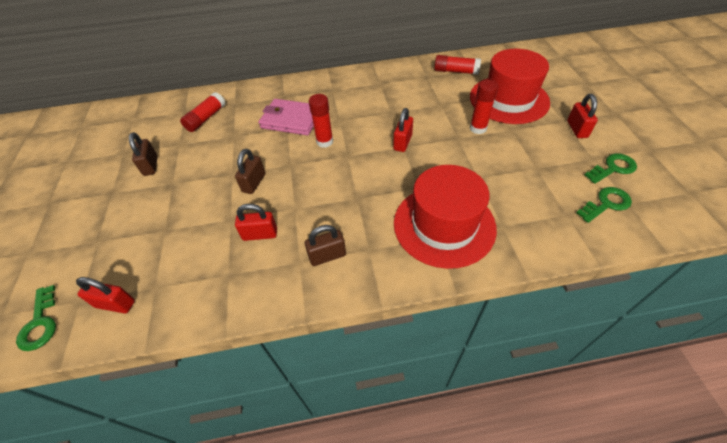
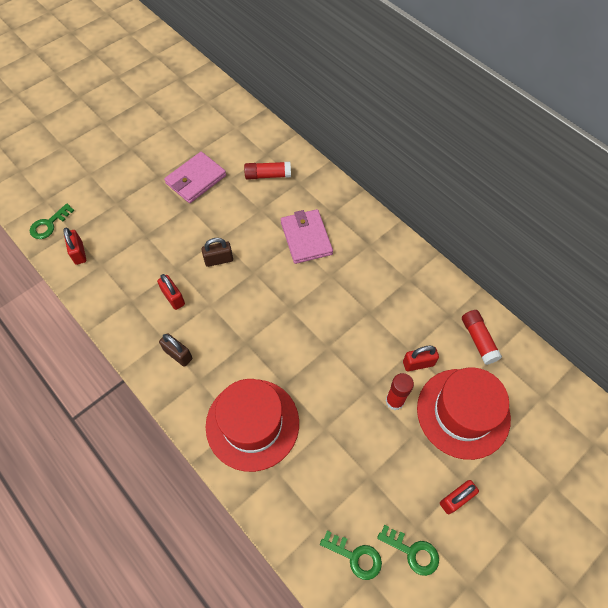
camera: 55 degrees right, 10 degrees up
brown padlock [129,132,158,176] -> pink wallet [164,152,226,203]
red glue stick [309,94,333,148] -> none
red padlock [393,108,413,152] -> red padlock moved to [403,346,439,371]

